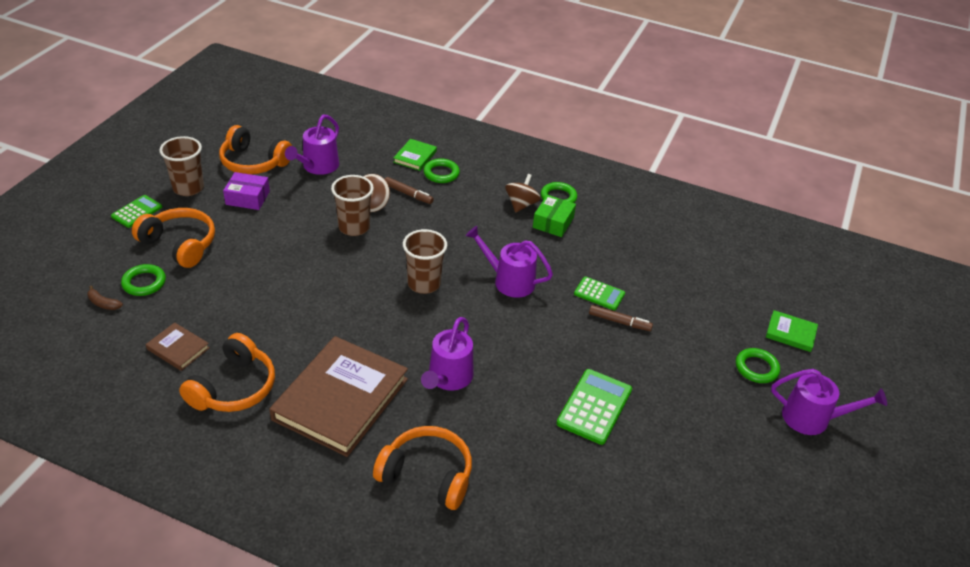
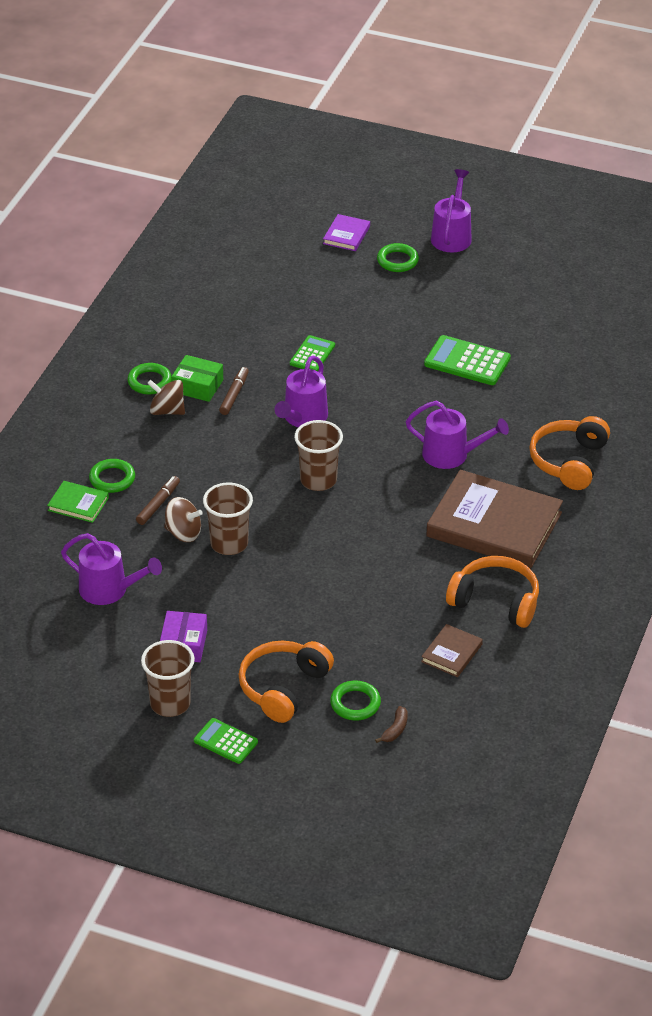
camera: 90 degrees left, 0 degrees up
orange headphones [219,125,292,174] -> none
brown marker [589,305,653,331] -> brown marker moved to [219,367,249,415]
green book [766,310,818,352] -> purple book [323,214,370,251]

